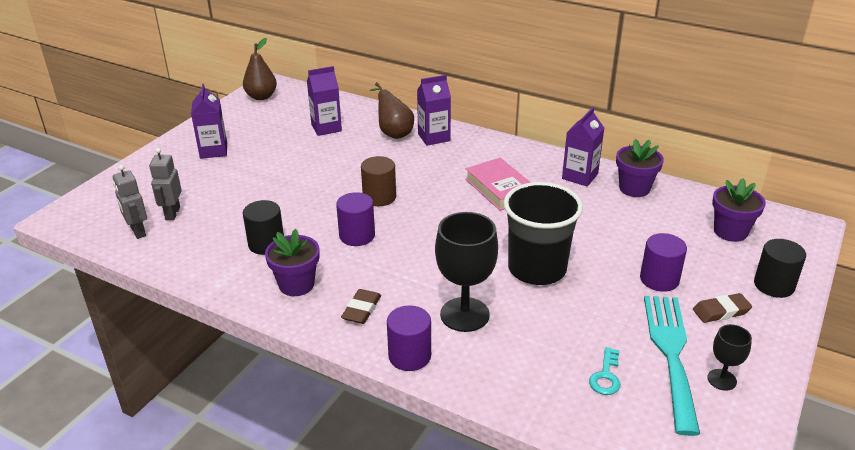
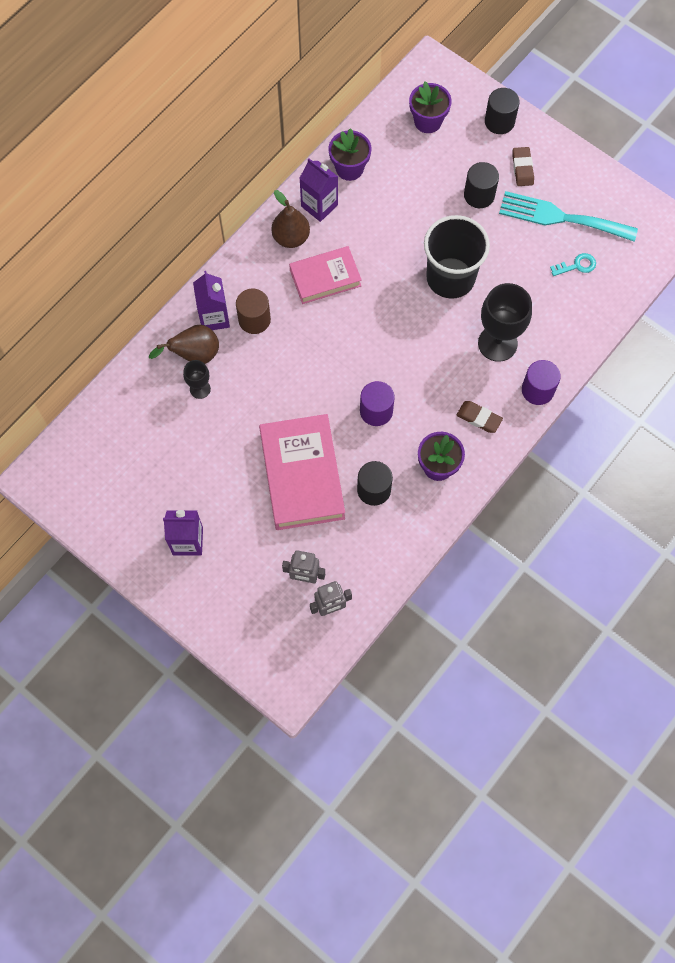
camera: 80 degrees left, 35 degrees up
brown pear [243,38,277,100] -> brown pear moved to [271,190,310,248]
purple carton [307,66,342,136] -> none
brown cylinder [361,156,396,206] -> brown cylinder moved to [236,288,271,334]
turquoise key [589,347,621,395] -> turquoise key turned 45 degrees counterclockwise [550,253,596,276]
purple cylinder [640,233,687,292] -> black cylinder [464,162,499,208]
black goblet [707,324,752,391] -> black goblet moved to [183,360,211,399]
none -> pink book [259,414,345,530]

